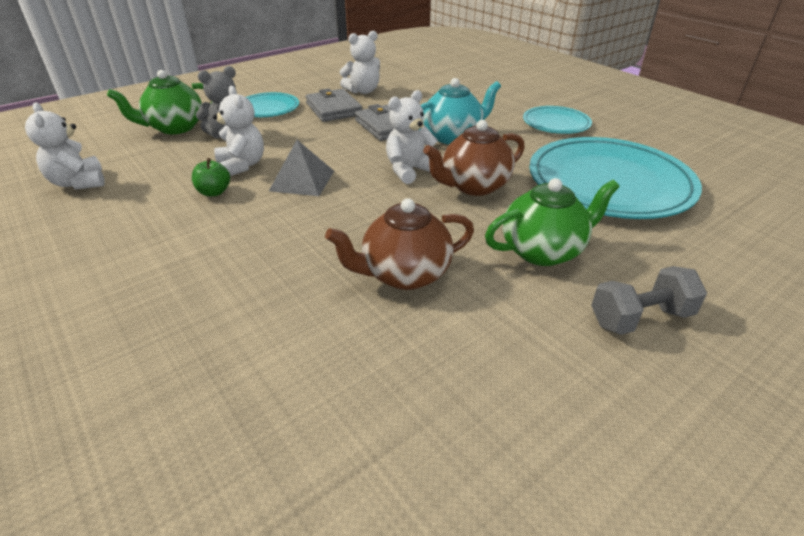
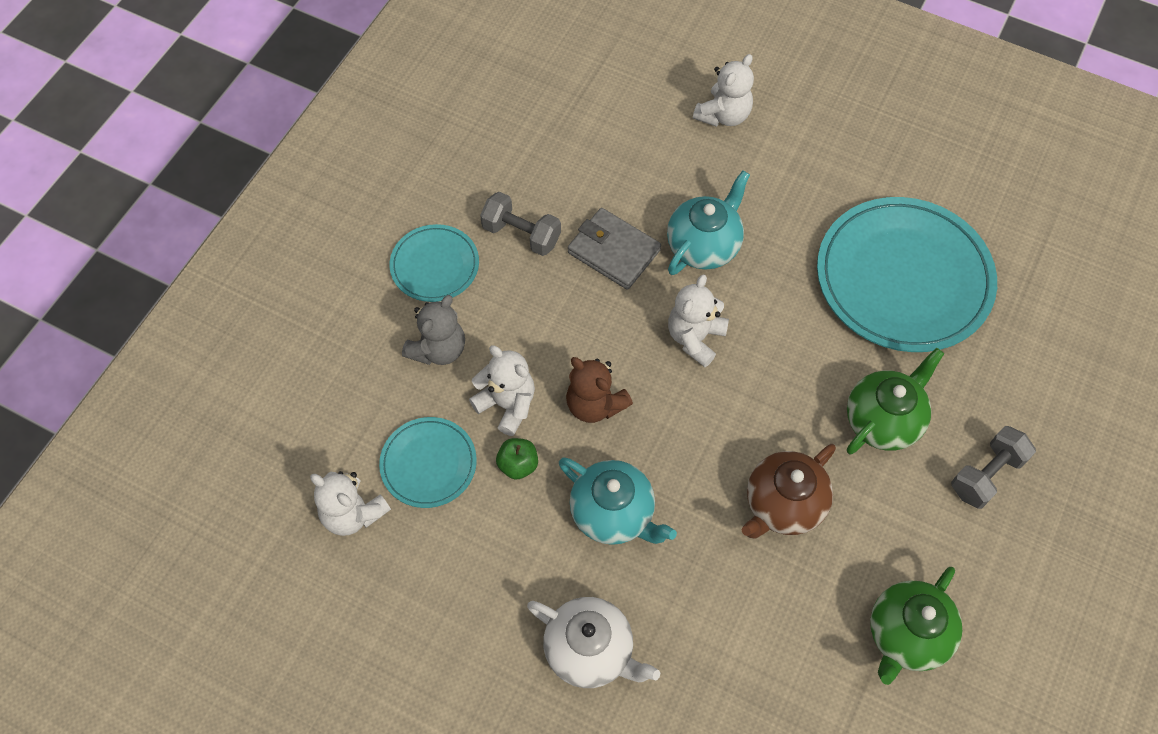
camera: 25 degrees left, 25 degrees up
green teapot [107,70,212,134] -> green teapot moved to [870,567,962,685]
grey pyramid [269,140,334,196] -> brown teddy bear [566,357,633,423]
grey wallet [306,88,362,122] -> grey dumbbell [480,192,561,256]
white teddy bear [340,31,380,94] -> white teddy bear moved to [693,54,754,127]
brown teapot [423,120,525,196] -> none
turquoise plate [523,106,592,134] -> turquoise plate moved to [379,417,477,508]
none -> white teapot [527,597,660,688]
none -> turquoise teapot [559,457,677,545]

